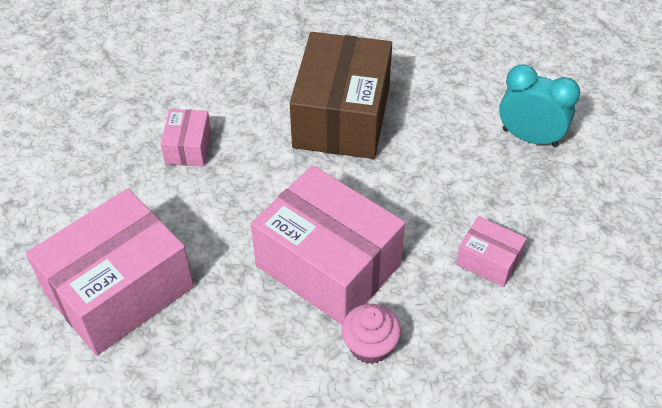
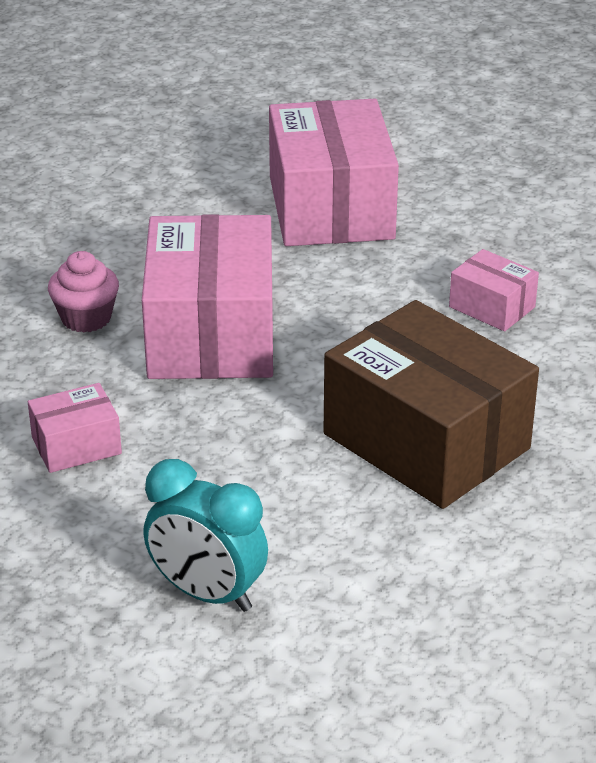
camera: 125 degrees right, 15 degrees down
pink box [251,165,405,325] -> pink box turned 75 degrees counterclockwise [142,214,273,379]
turquoise clock [499,64,580,147] -> turquoise clock turned 60 degrees clockwise [143,459,268,612]

